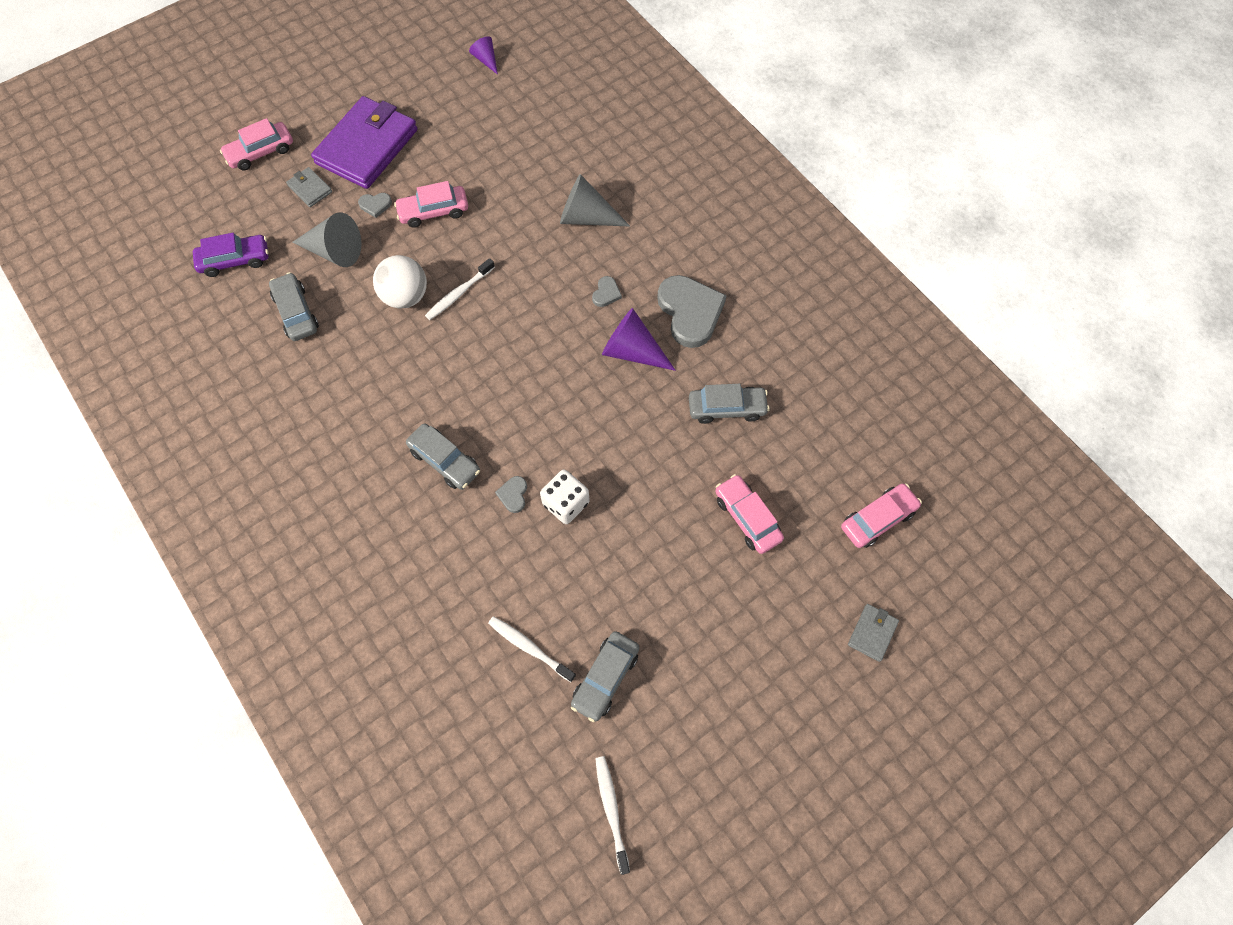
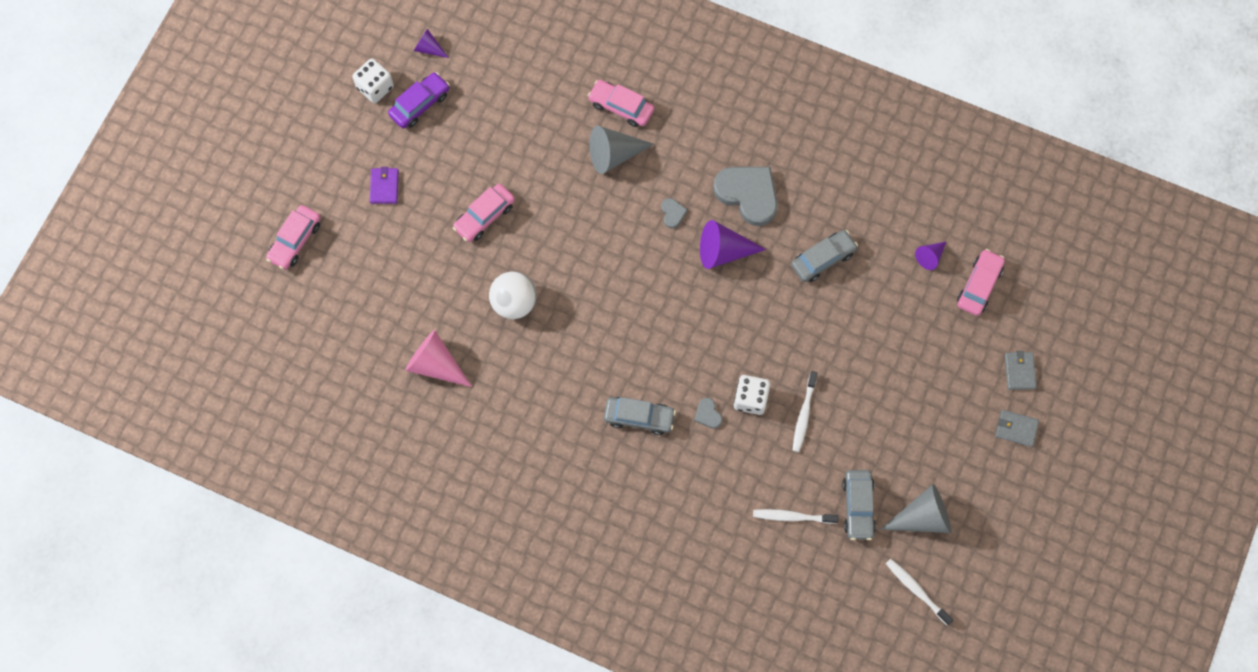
camera: 30 degrees left, 5 degrees up
purple car [193,233,269,277] -> purple car moved to [388,72,450,129]
grey car [269,272,319,341] -> pink cone [405,330,472,387]
grey wallet [286,167,332,207] -> grey wallet moved to [995,410,1039,447]
grey cone [292,212,362,267] -> grey cone moved to [880,484,952,533]
purple wallet [311,96,417,189] -> purple wallet [370,167,399,204], size x0.42
grey heart [358,193,392,218] -> none
white toothbrush [425,258,495,320] -> white toothbrush moved to [793,371,818,452]
pink car [715,474,784,554] -> pink car moved to [587,80,654,127]
none -> white dice [352,58,394,103]
none -> purple cone [915,242,946,270]

